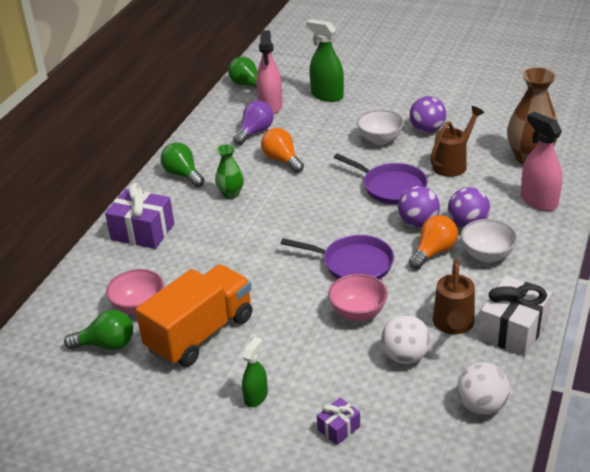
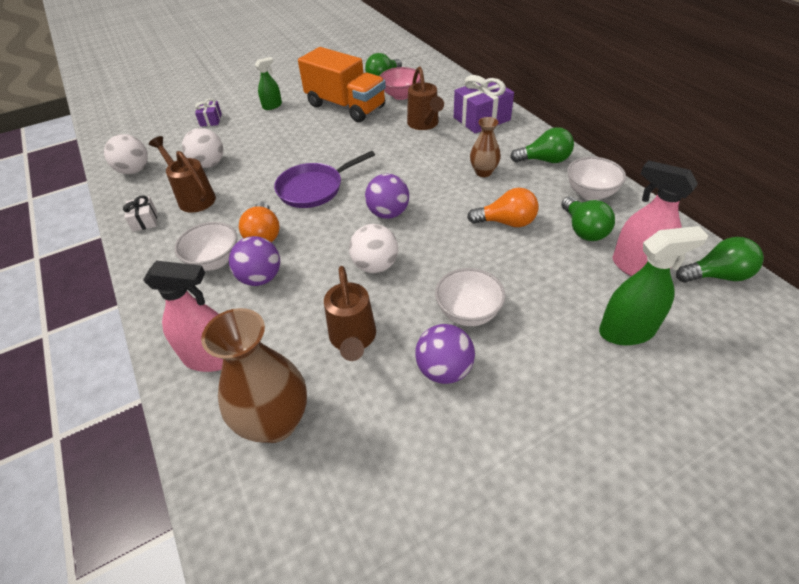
camera: 130 degrees right, 10 degrees up
orange truck [136,264,252,367] -> orange truck turned 45 degrees counterclockwise [298,47,386,122]
green vase [215,144,244,199] -> brown vase [470,117,501,177]
purple light bulb [233,101,274,145] -> green light bulb [561,197,615,241]
green spray bottle [242,337,268,407] -> green spray bottle turned 105 degrees counterclockwise [255,57,282,110]
pink bowl [328,274,388,321] -> none
purple pan [334,153,428,204] -> white ball [349,224,398,273]
purple ball [398,186,440,228] -> purple ball moved to [365,174,409,219]
white gift [479,276,552,356] -> white gift [123,195,157,232], size x0.51
none -> brown watering can [407,66,444,130]
none -> white bowl [567,157,626,200]

